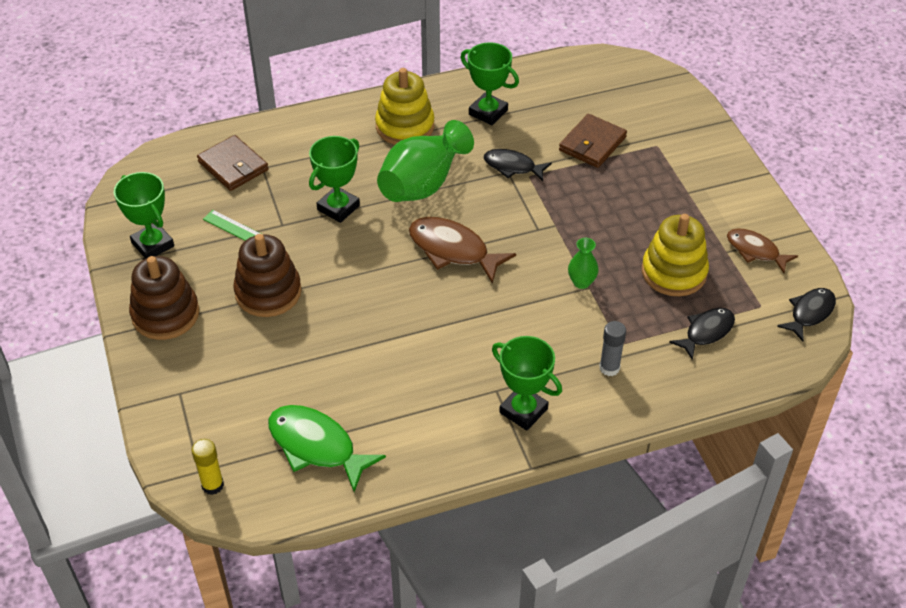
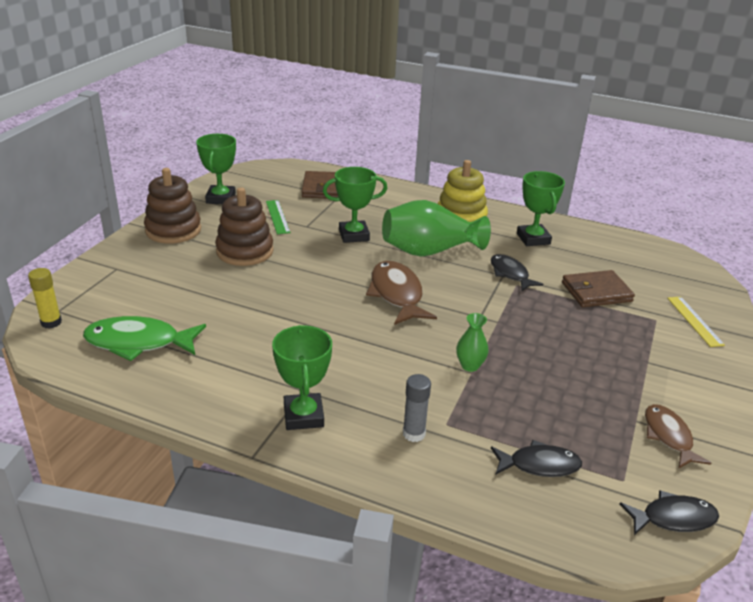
camera: 40 degrees right, 15 degrees down
green fish [268,405,386,492] -> green fish turned 75 degrees counterclockwise [83,316,206,361]
yellow stacking toy [642,214,709,296] -> none
none -> yellow ruler [667,297,725,347]

